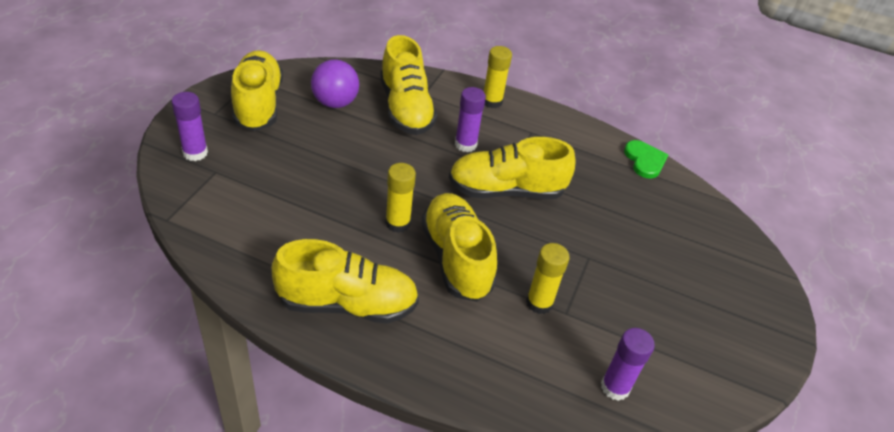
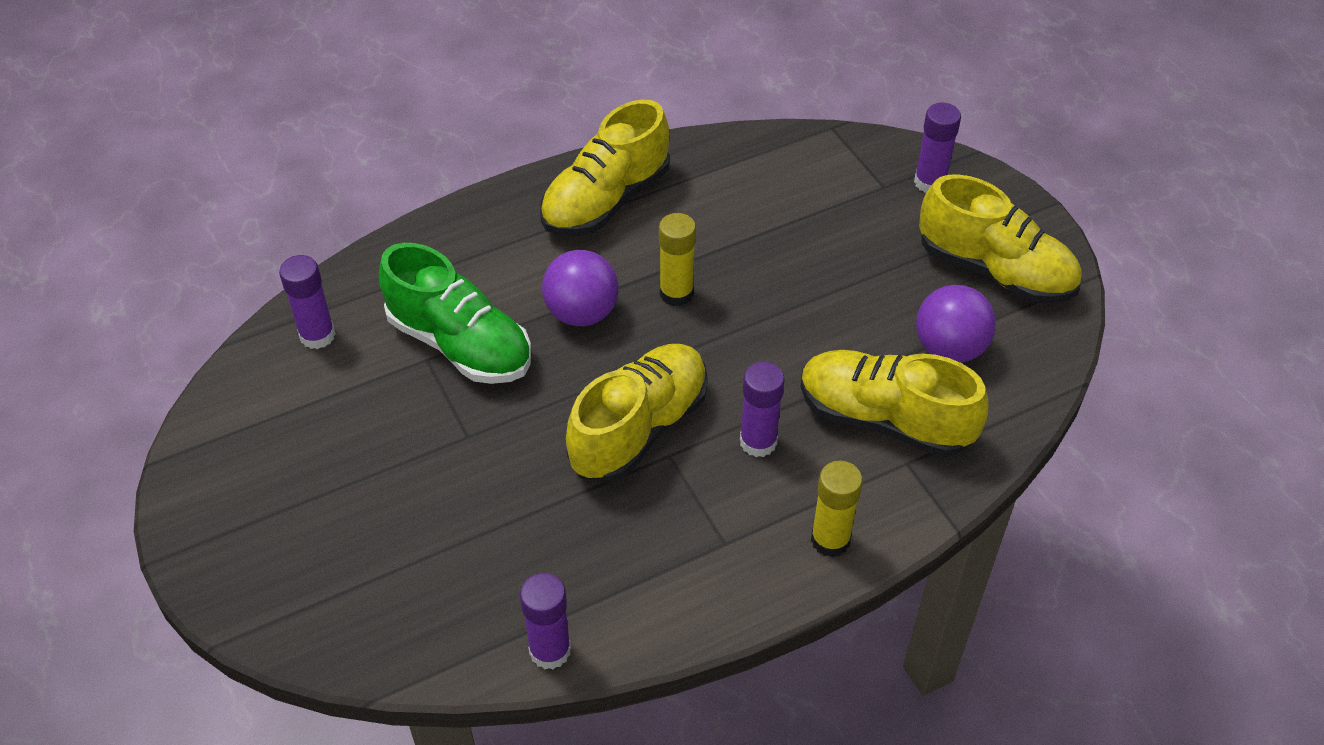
camera: 135 degrees right, 5 degrees up
yellow shoe [421,193,497,302] -> purple ball [542,250,619,326]
yellow glue stick [526,243,570,314] -> green shoe [379,243,531,384]
green heart [624,140,668,179] -> purple glue stick [520,573,571,669]

